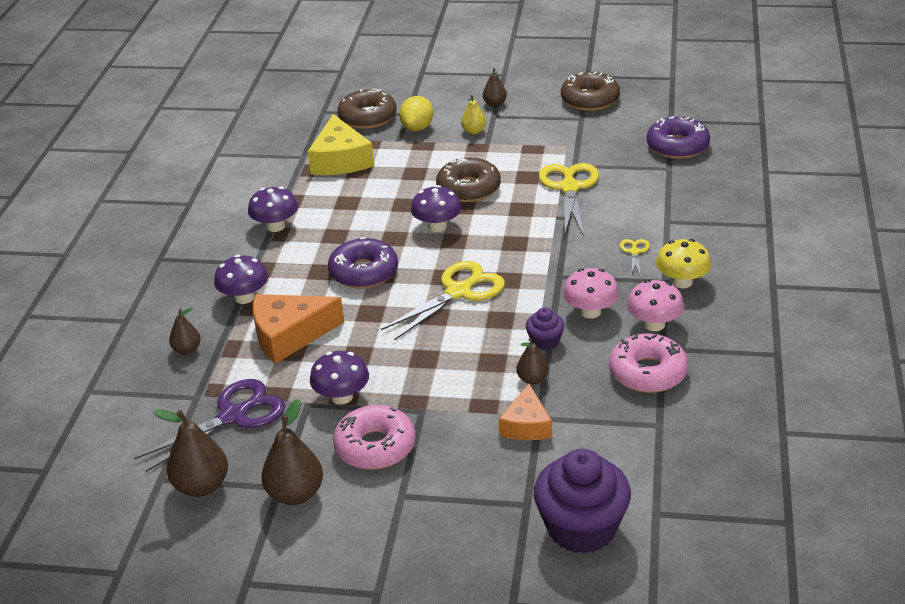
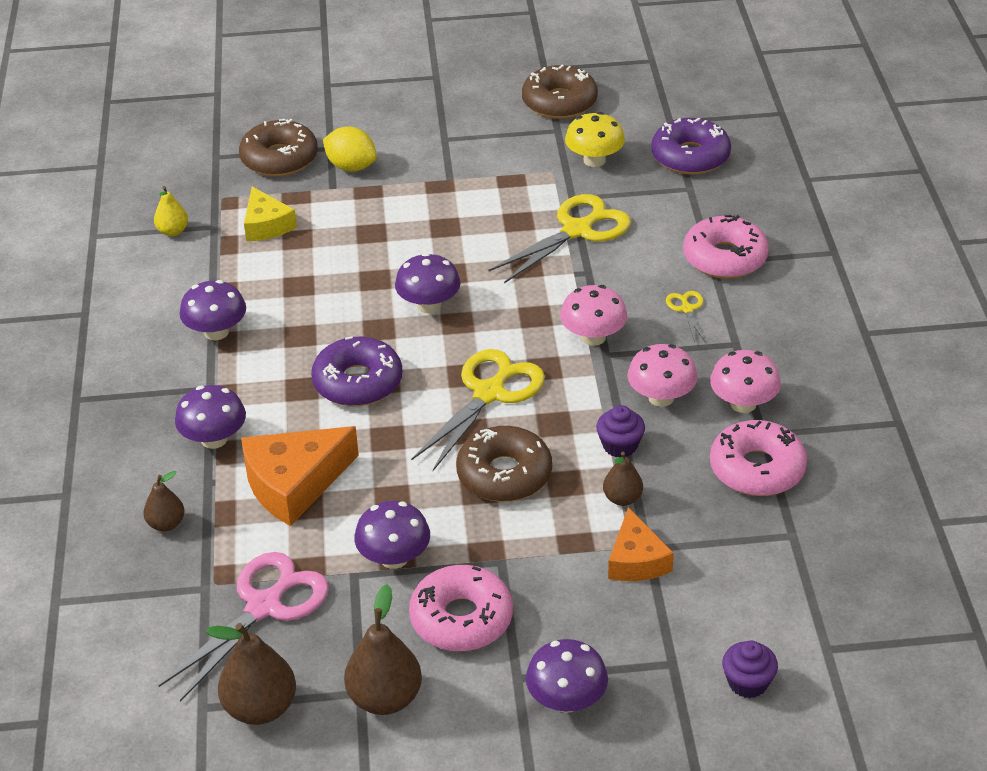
camera: 15 degrees left, 5 degrees up
purple scissors [134,379,285,472] -> pink scissors [159,552,329,702]
yellow cheese [308,114,374,175] -> yellow cheese [244,187,297,241], size x0.63
yellow lemon [399,96,433,131] -> yellow lemon turned 60 degrees counterclockwise [323,126,377,172]
brown donut [436,158,501,202] -> brown donut moved to [456,426,552,502]
yellow pear [461,95,486,134] -> yellow pear moved to [154,186,188,236]
brown pear [483,68,507,107] -> none
purple cupcake [534,449,631,554] -> purple cupcake [722,641,778,698], size x0.48
yellow scissors [539,163,599,235] -> yellow scissors turned 60 degrees clockwise [489,194,631,283]
yellow mushroom [656,239,711,288] -> yellow mushroom moved to [565,112,625,167]
none -> purple mushroom [526,639,608,713]
none -> pink mushroom [560,285,628,346]
none -> pink donut [683,215,769,279]

